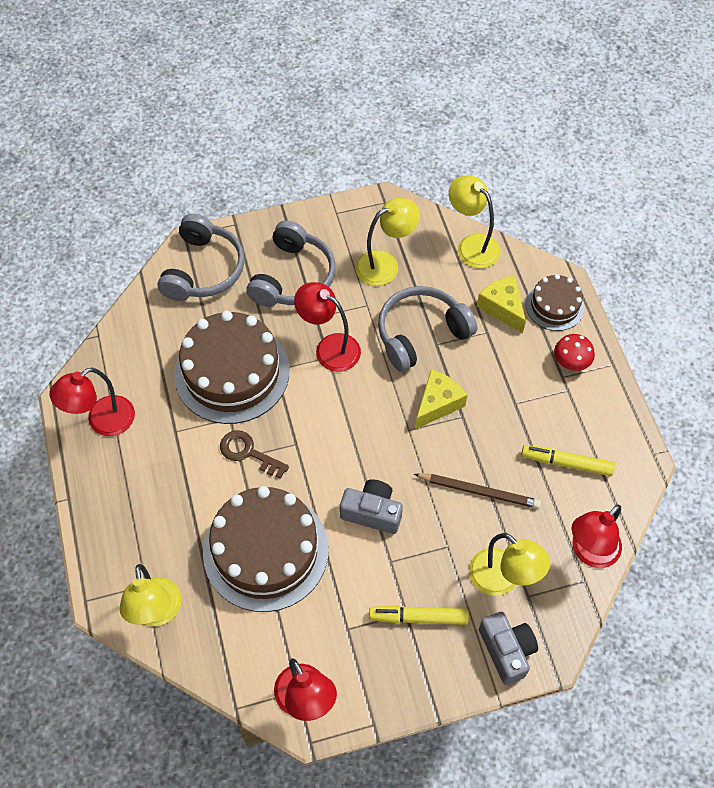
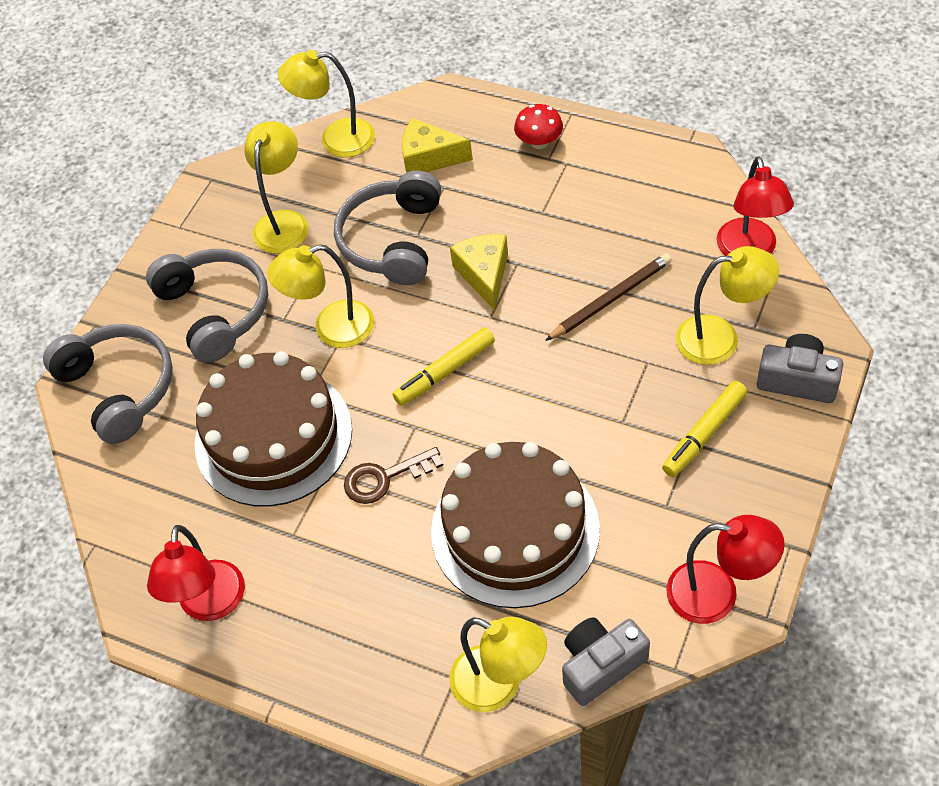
camera: 45 degrees left, 5 degrees down
red lamp [294,282,361,372] -> yellow lamp [267,244,374,348]
grey camera [340,479,403,534] -> grey camera moved to [562,617,650,706]
yellow marker [521,445,615,476] -> yellow marker moved to [393,327,495,406]
brown cake [526,274,584,331] -> none

